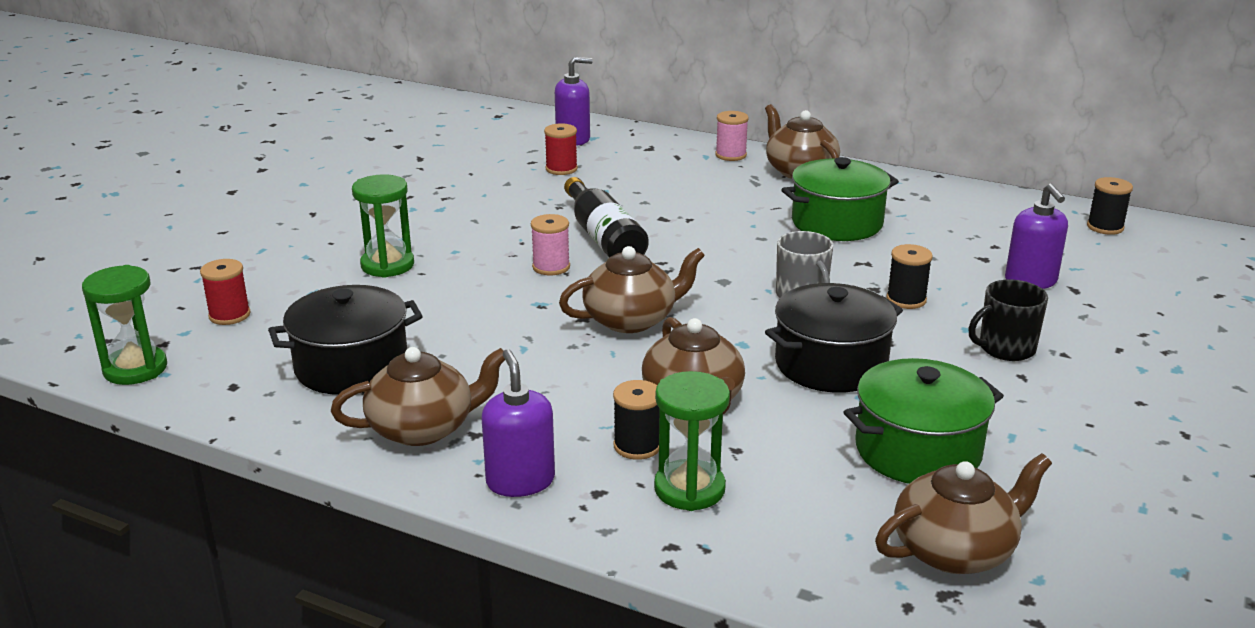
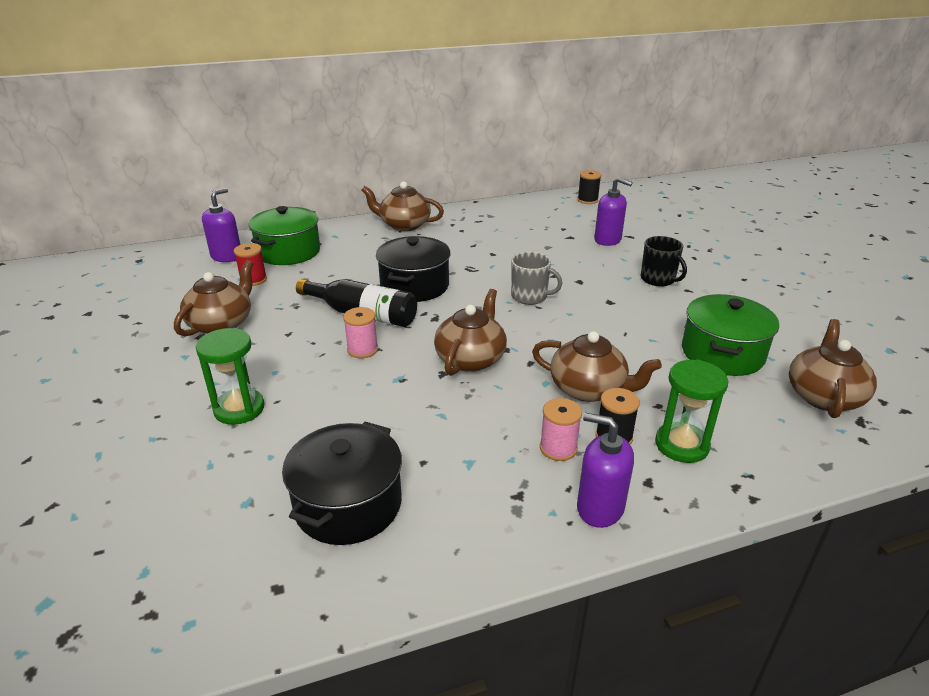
camera: 45 degrees left, 5 degrees up
green hourglass [82,265,167,385] -> none
red spool [200,259,251,325] -> none
brown teapot [331,347,505,446] -> brown teapot moved to [174,260,254,336]
pink spool [715,111,749,161] -> pink spool moved to [540,398,582,461]
black pot [765,283,903,393] -> black pot moved to [376,236,451,302]
green pot [781,157,899,241] -> green pot moved to [249,206,320,265]
black spool [886,244,933,309] -> none
black mug [969,279,1048,361] -> black mug turned 60 degrees counterclockwise [641,236,687,287]

